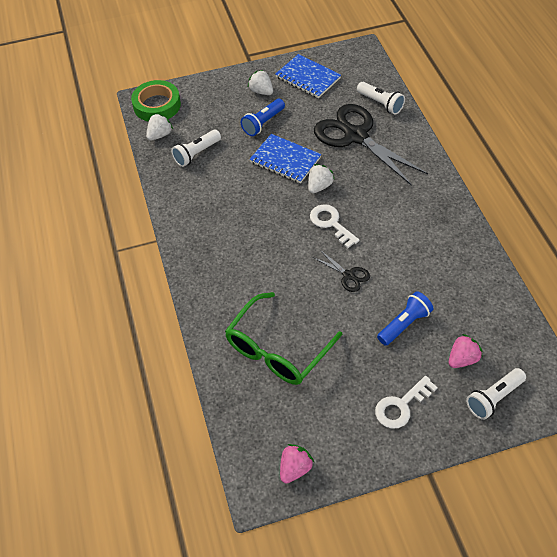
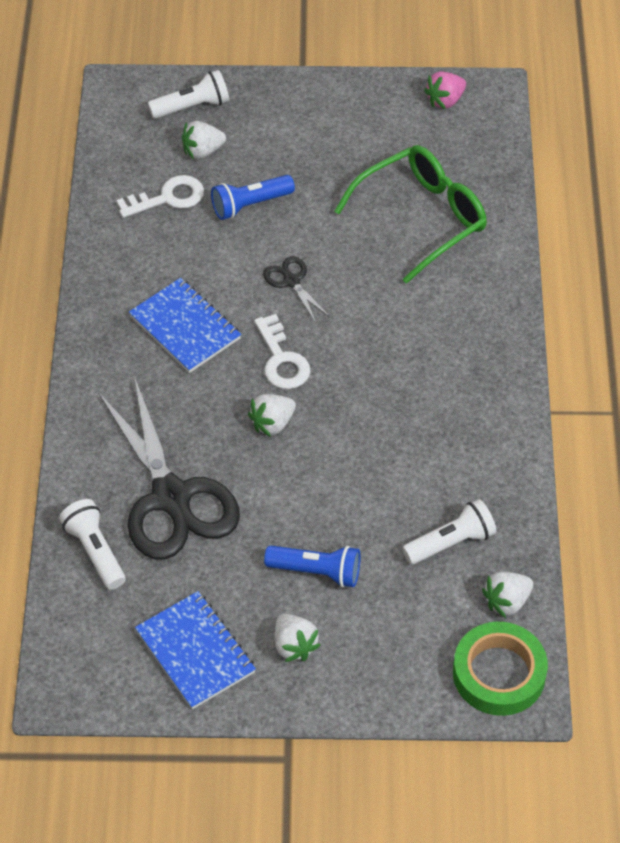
camera: 165 degrees left, 0 degrees up
blue flashlight [241,99,285,136] -> blue flashlight turned 45 degrees clockwise [264,546,361,588]
blue notebook [250,134,321,183] -> blue notebook moved to [129,278,241,373]
white key [375,376,438,429] -> white key moved to [116,175,204,218]
pink strawberry [449,334,482,368] -> white strawberry [182,121,226,159]

